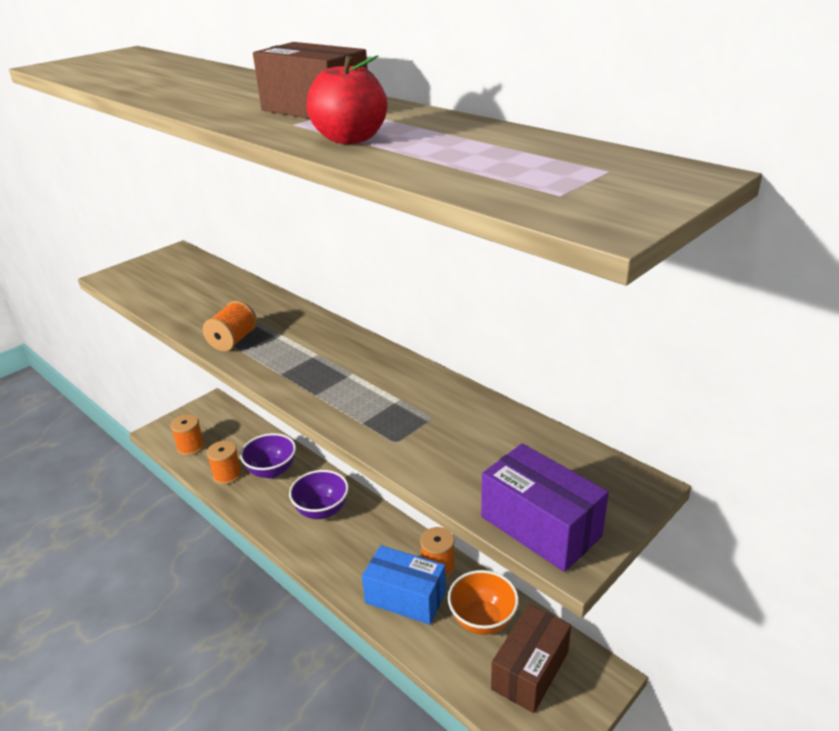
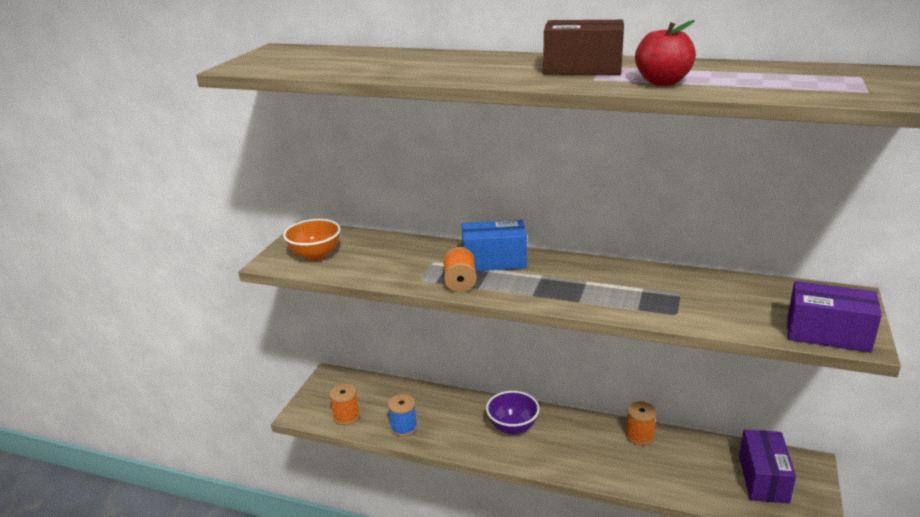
camera: 25 degrees left, 5 degrees down
orange spool [207,441,242,485] -> blue spool [388,394,417,437]
purple bowl [240,433,296,478] -> none
blue box [362,545,446,625] -> blue box moved to [462,220,527,271]
orange bowl [448,570,519,635] -> orange bowl moved to [283,219,341,261]
brown box [491,604,571,713] -> purple box [739,430,796,503]

